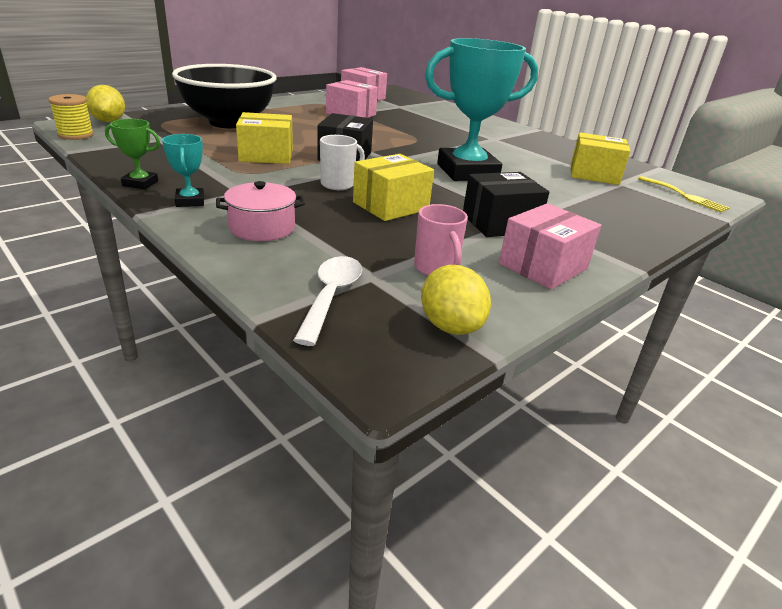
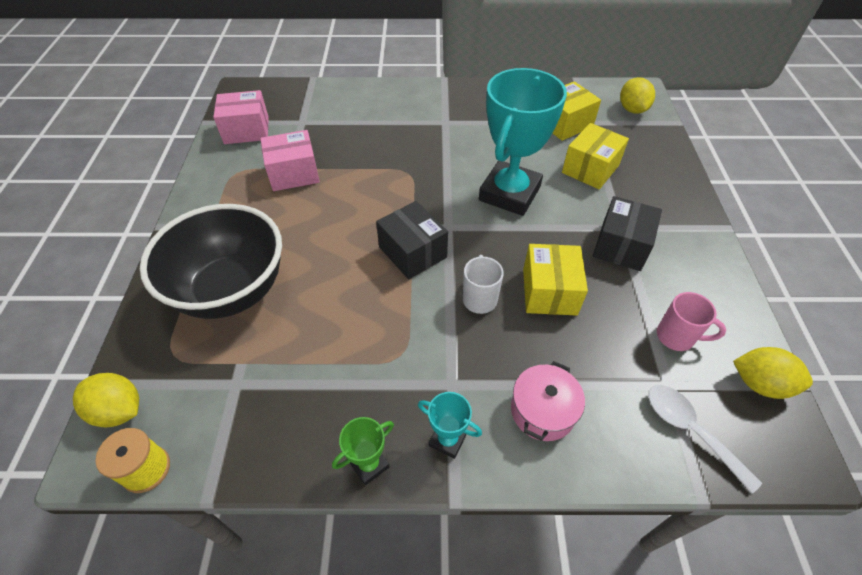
camera: 45 degrees left, 20 degrees up
yellow box [236,112,293,164] -> yellow box moved to [562,123,629,189]
pink box [499,203,601,289] -> none
yellow fork [638,176,730,212] -> yellow lemon [620,77,655,114]

